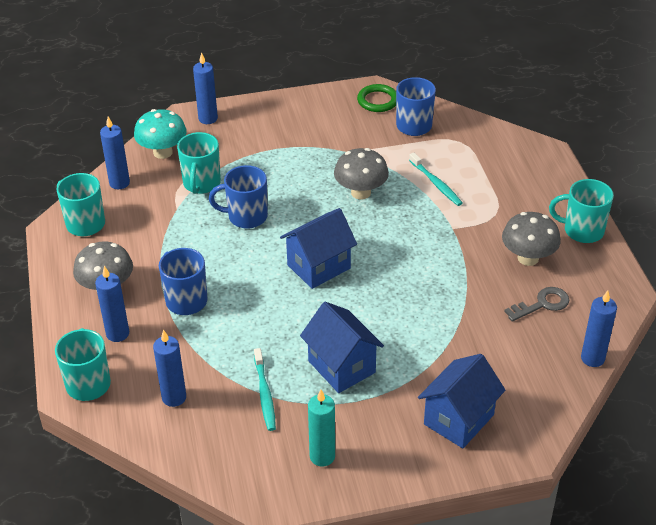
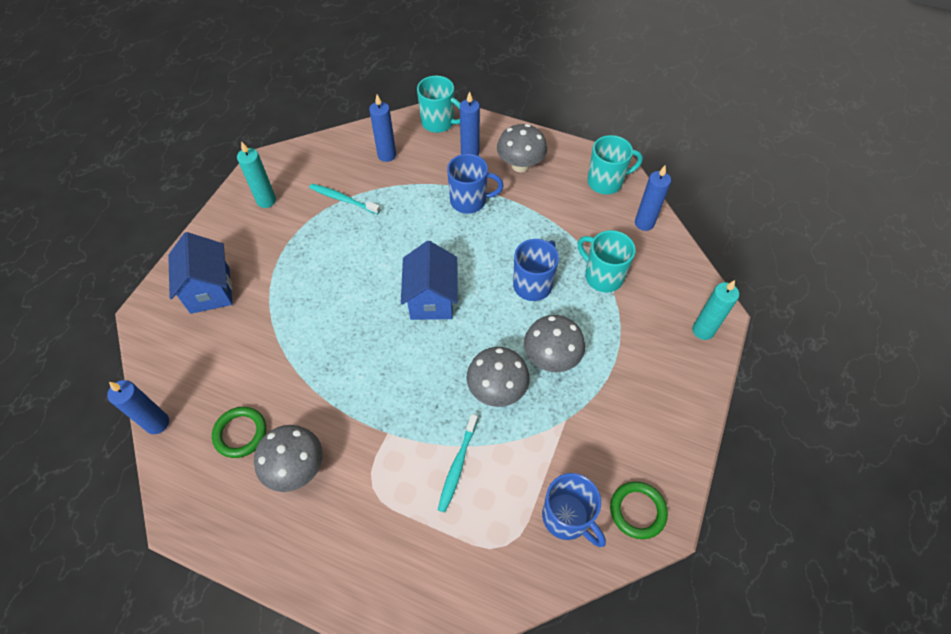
camera: 125 degrees right, 15 degrees up
turquoise mushroom [134,109,187,159] -> none
blue candle [193,52,218,124] -> turquoise candle [692,280,739,340]
blue house [300,302,384,393] -> none
turquoise toothbrush [409,153,463,206] -> turquoise toothbrush turned 75 degrees counterclockwise [438,414,478,513]
grey key [504,287,569,322] -> green ring [212,407,266,458]
turquoise mug [549,179,614,243] -> none
none -> grey mushroom [524,315,585,372]

